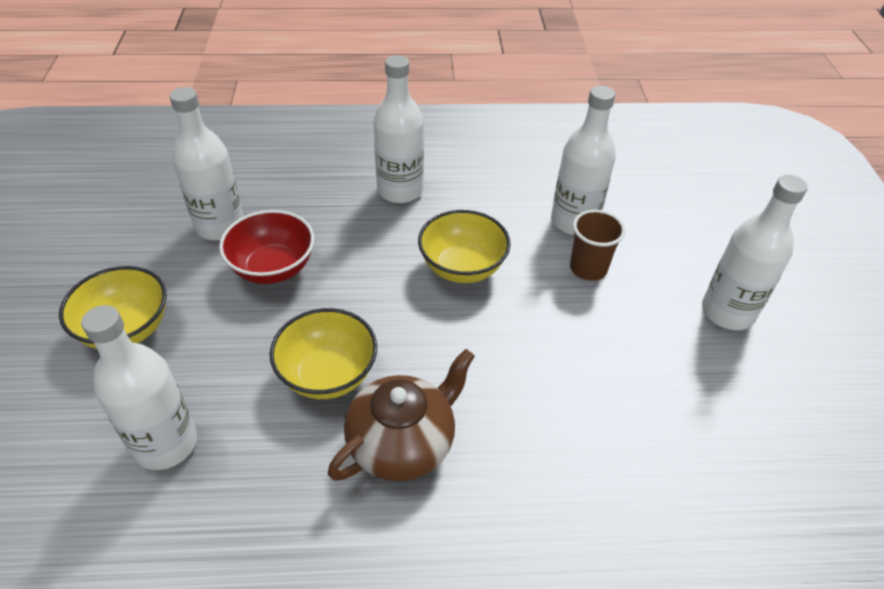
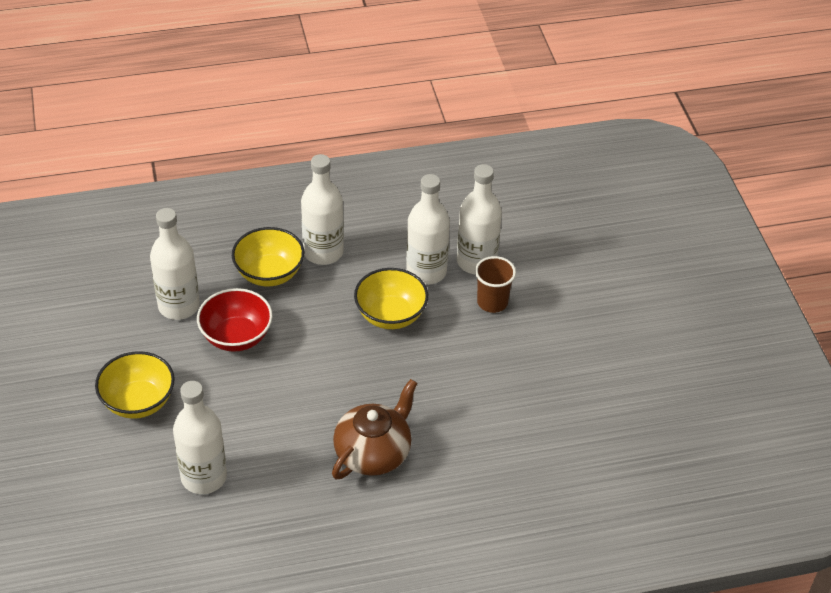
camera: 10 degrees left, 0 degrees up
yellow bowl [270,308,377,399] -> yellow bowl moved to [232,227,304,286]
white bottle [702,175,808,330] -> white bottle moved to [406,174,450,285]

